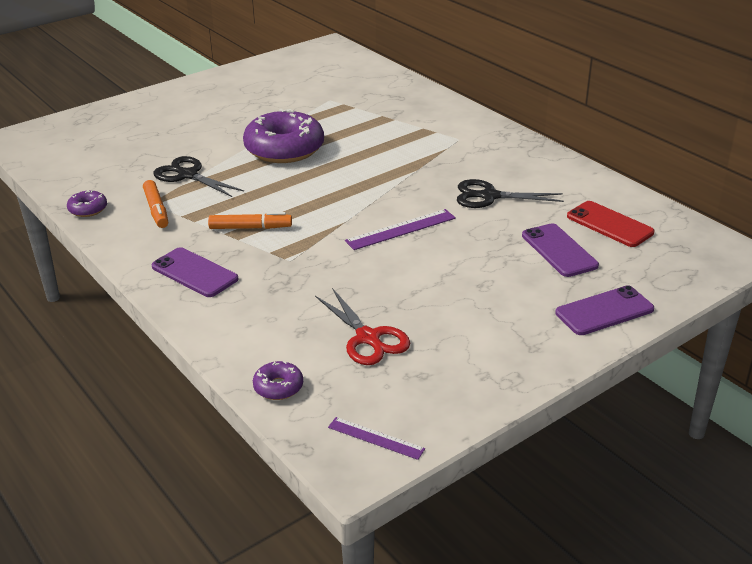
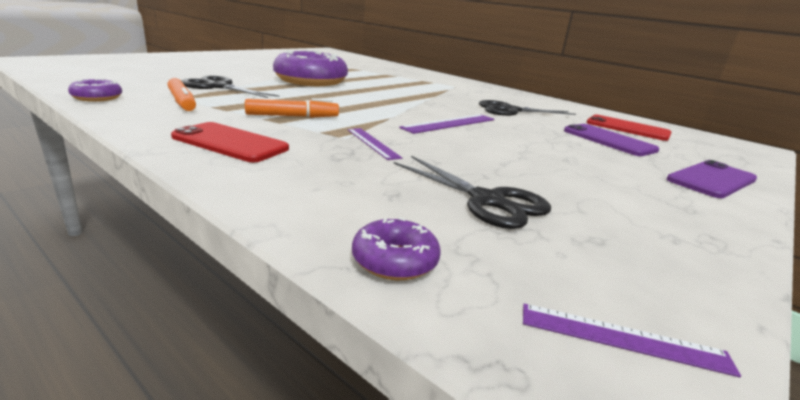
camera: 15 degrees left, 10 degrees down
purple phone [151,247,238,297] -> red phone [171,122,289,162]
red scissors [315,288,410,365] -> black scissors [394,156,551,229]
none -> purple ruler [347,128,402,160]

